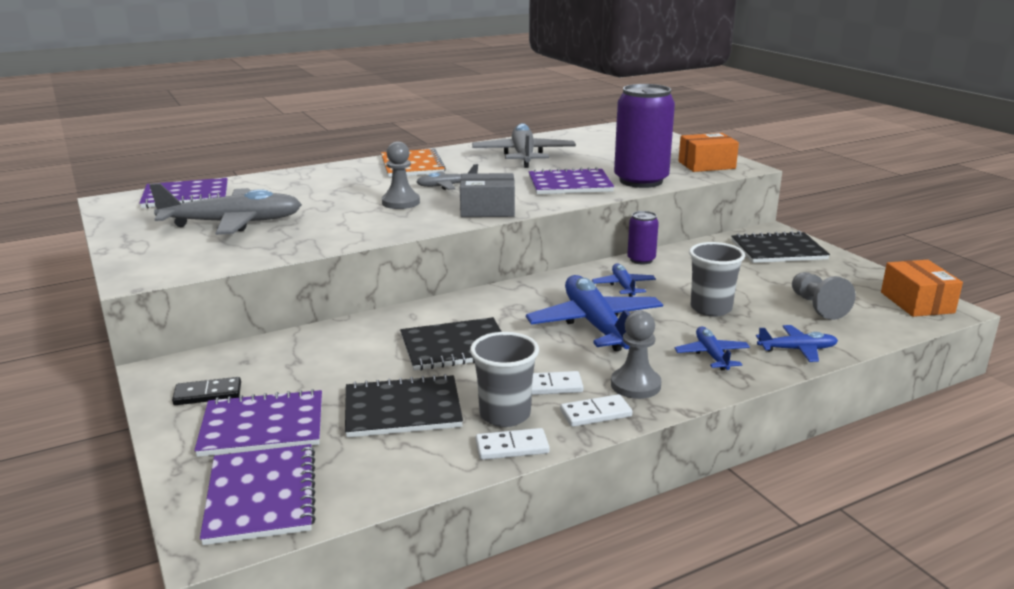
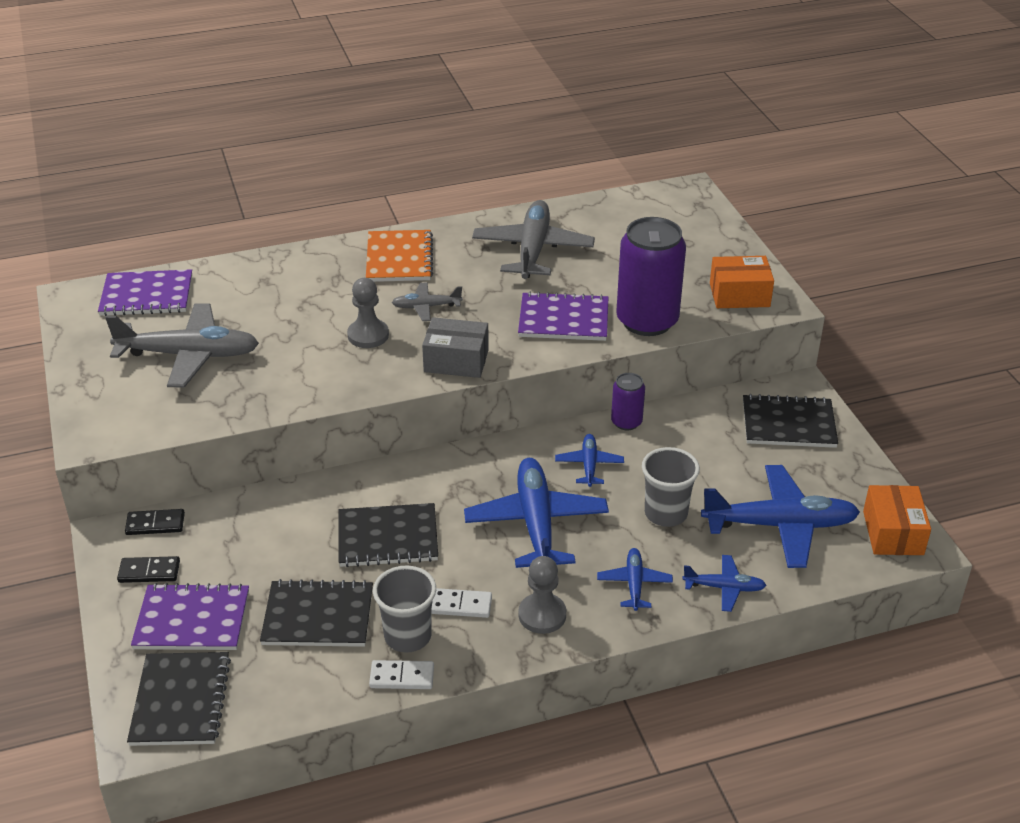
camera: 10 degrees right, 15 degrees up
purple notebook [200,444,316,545] -> black notebook [127,652,231,746]
white domino [560,394,632,427] -> none
grey pawn [792,272,856,320] -> blue plane [701,465,860,568]
none -> black domino [125,509,185,535]

